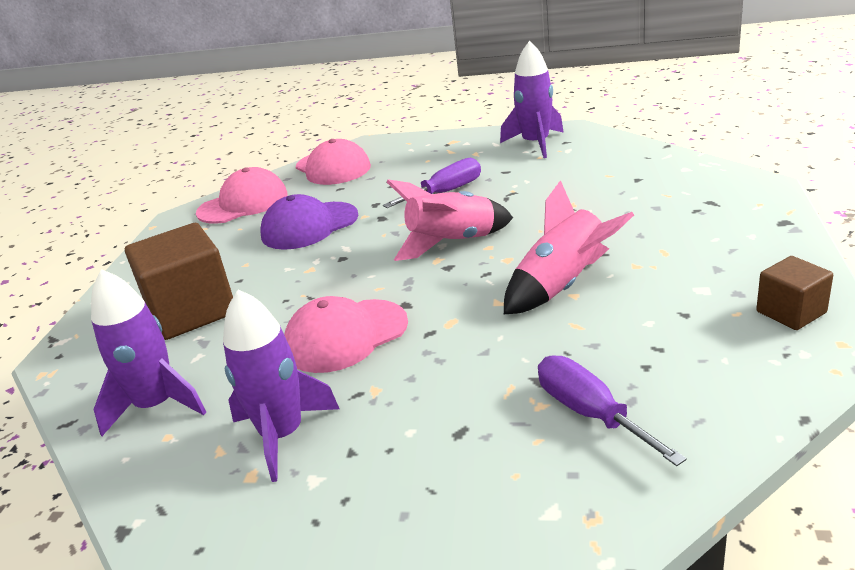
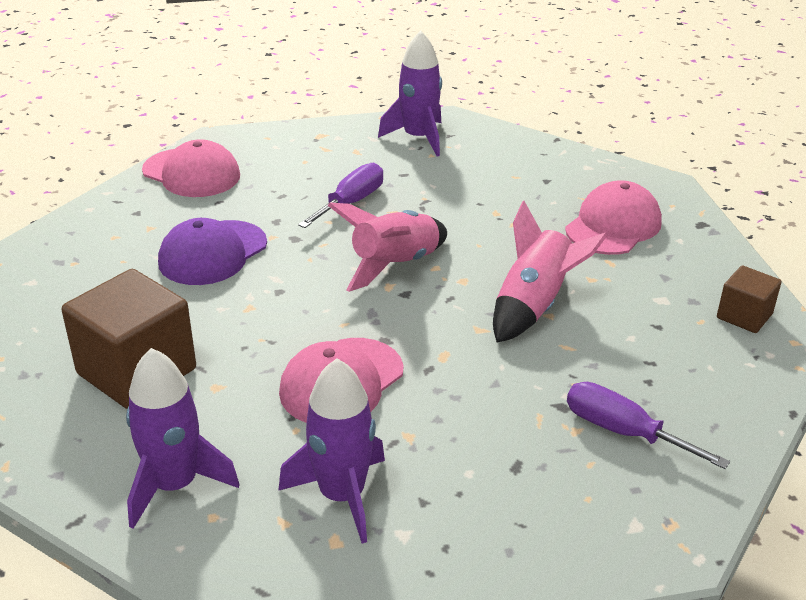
camera: 25 degrees left, 5 degrees up
pink cap [196,167,288,224] -> pink cap moved to [565,180,662,255]

